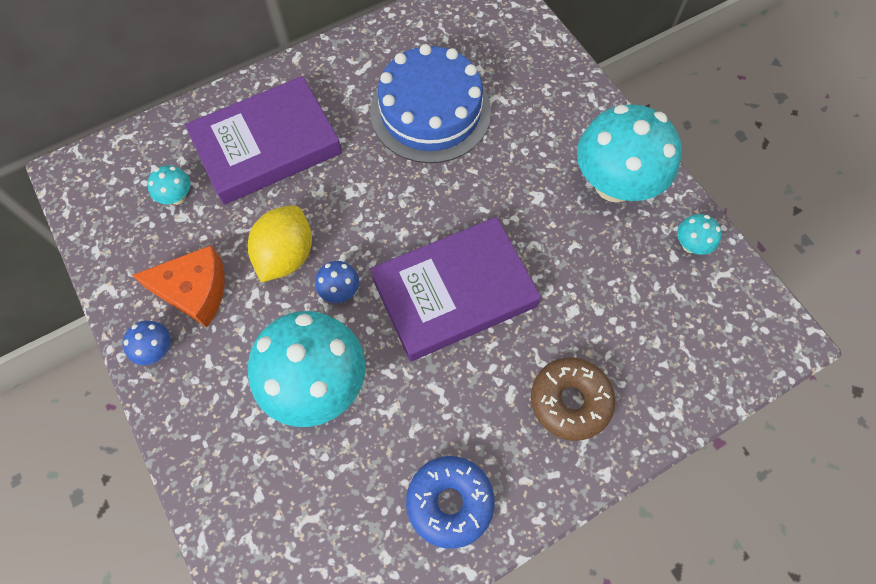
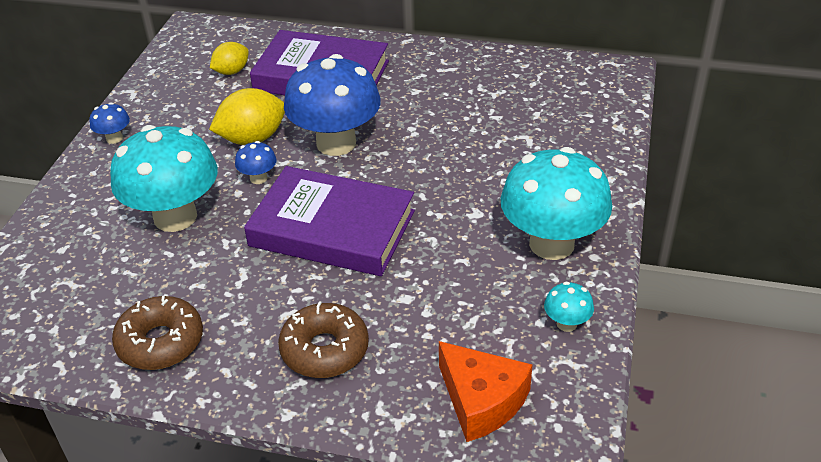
camera: 45 degrees right, 25 degrees down
orange cheese [132,245,225,327] -> orange cheese moved to [439,341,532,442]
turquoise mushroom [147,165,191,205] -> yellow lemon [210,42,249,75]
blue cake [370,44,491,163] -> none
blue donut [406,456,495,549] -> brown donut [112,296,203,370]
none -> blue mushroom [284,54,381,156]

